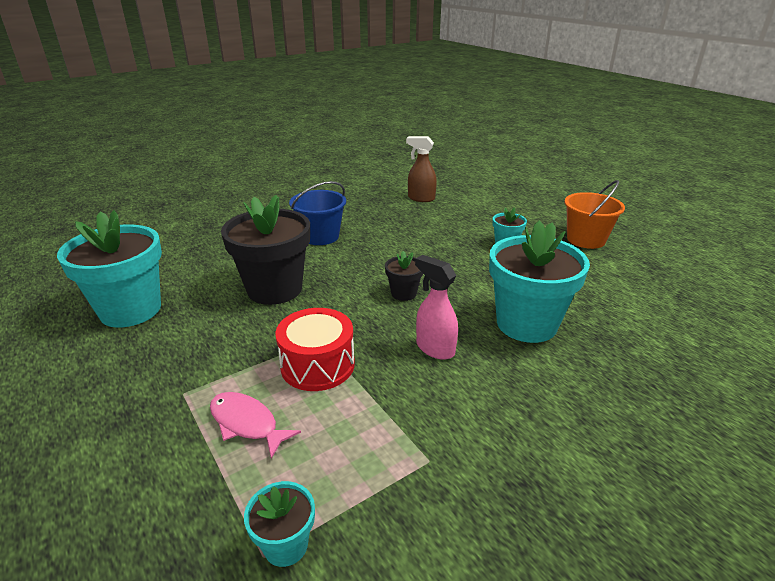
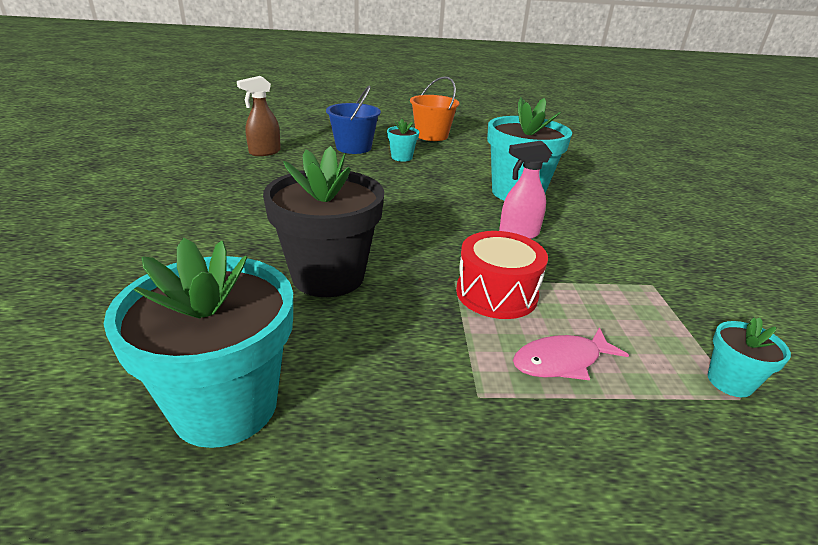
camera: 60 degrees left, 0 degrees up
blue bucket [289,181,346,245] -> blue bucket moved to [326,85,381,154]
black flower pot [385,251,423,301] -> none

